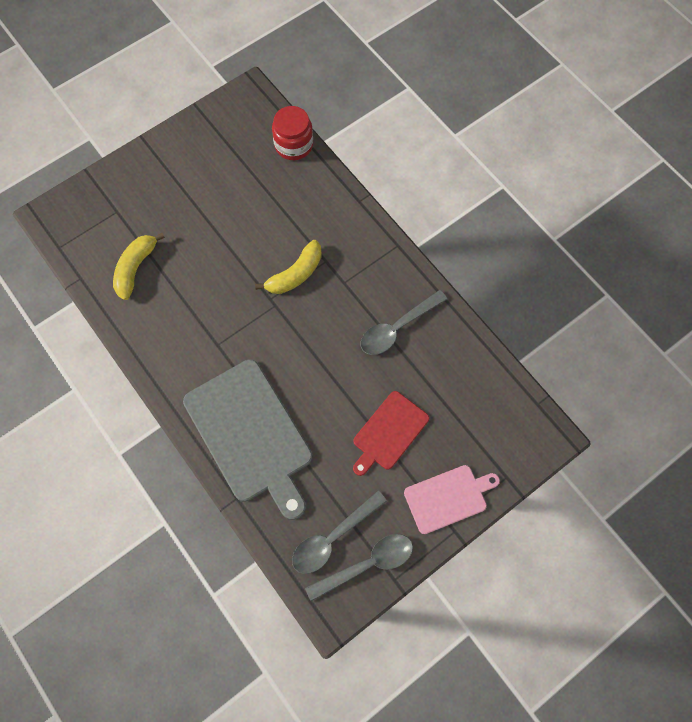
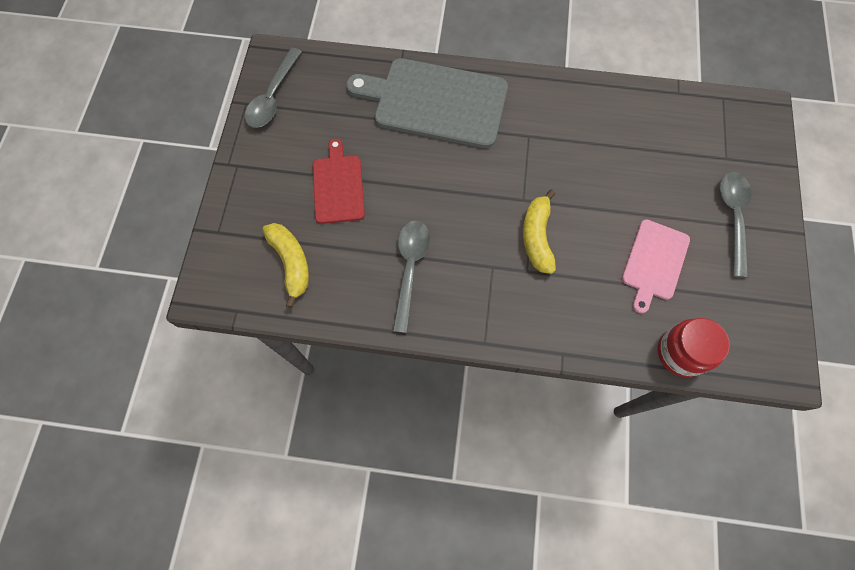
camera: 135 degrees right, 0 degrees up
yellow banana [113,233,165,300] -> yellow banana moved to [262,223,309,308]
grey spoon [292,491,387,574] -> grey spoon moved to [720,172,751,278]
pink cutting board [404,465,500,534] -> pink cutting board moved to [622,219,690,314]

